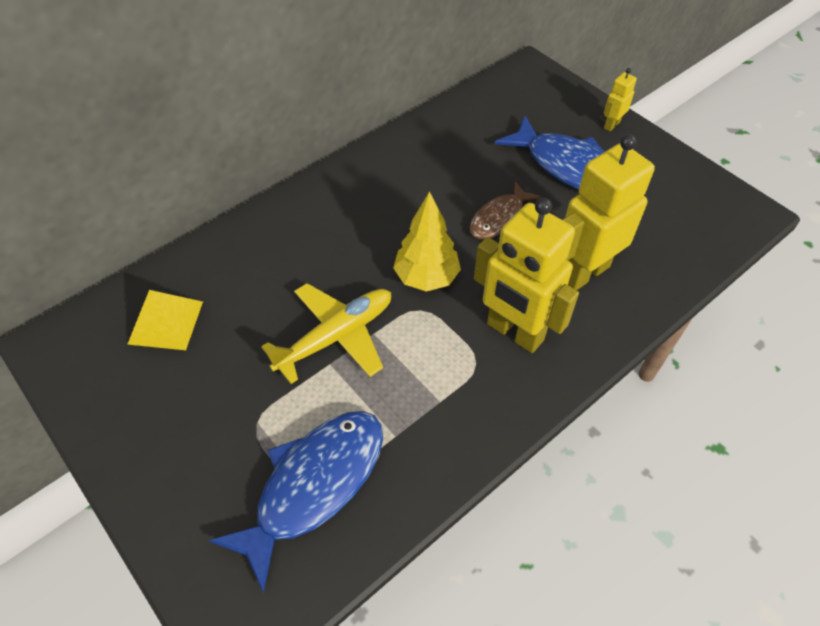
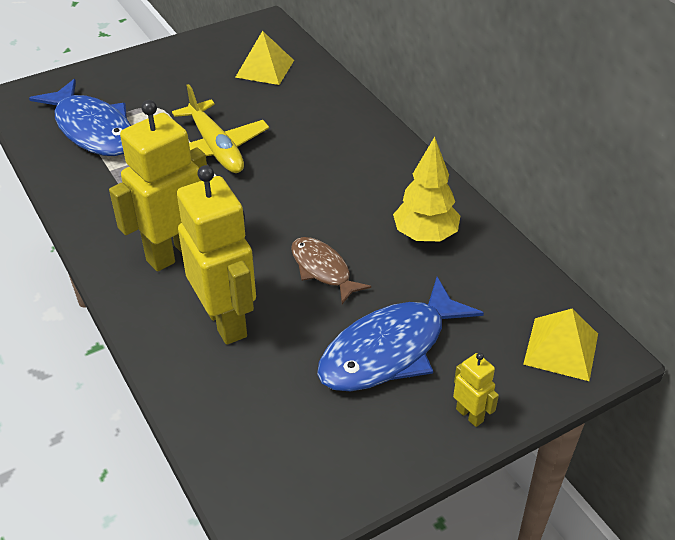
camera: 100 degrees right, 10 degrees down
yellow tree [393,192,461,292] -> yellow tree moved to [393,137,460,241]
none -> yellow pyramid [523,309,598,381]

